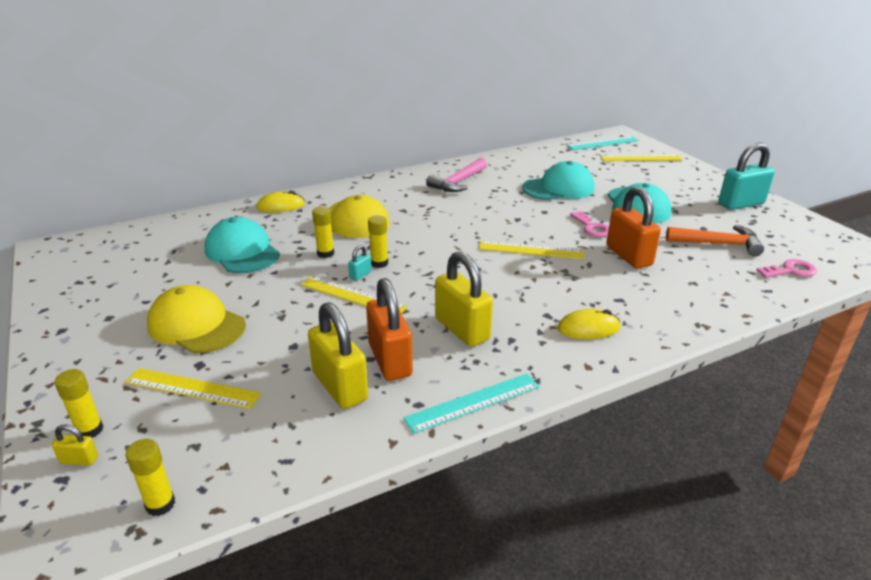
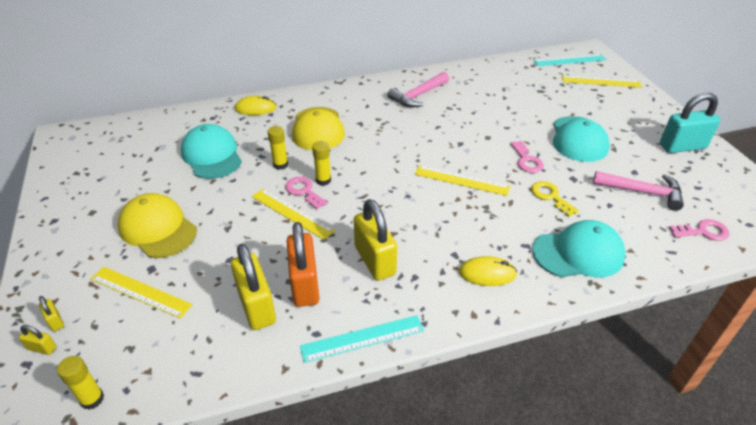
camera: 10 degrees right, 10 degrees up
yellow glue stick [54,369,104,438] -> yellow padlock [39,296,64,332]
turquoise padlock [348,245,372,281] -> pink key [286,177,328,209]
turquoise cap [522,161,595,200] -> turquoise cap moved to [532,220,625,278]
orange padlock [606,187,661,269] -> yellow key [531,181,579,217]
orange hammer [666,225,764,256] -> pink hammer [593,171,684,211]

